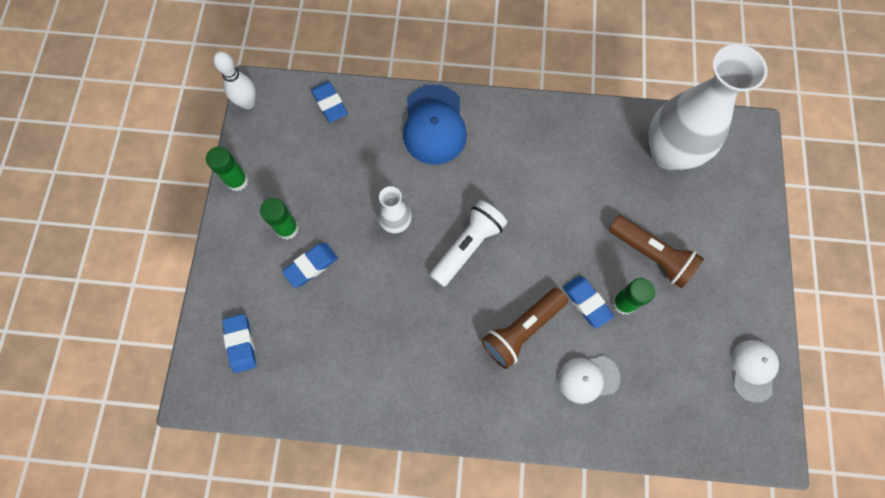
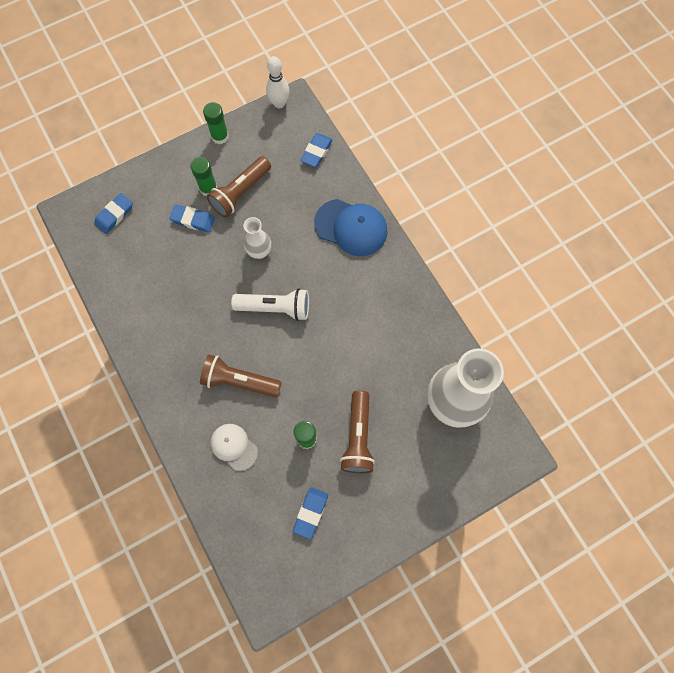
camera: 55 degrees right, 0 degrees up
blue cap [403,84,467,165] -> blue cap turned 120 degrees counterclockwise [314,199,387,256]
blue eraser [563,276,614,328] -> blue eraser moved to [293,488,328,539]
white cap [731,340,779,403] -> none
none -> brown flashlight [207,156,271,217]

